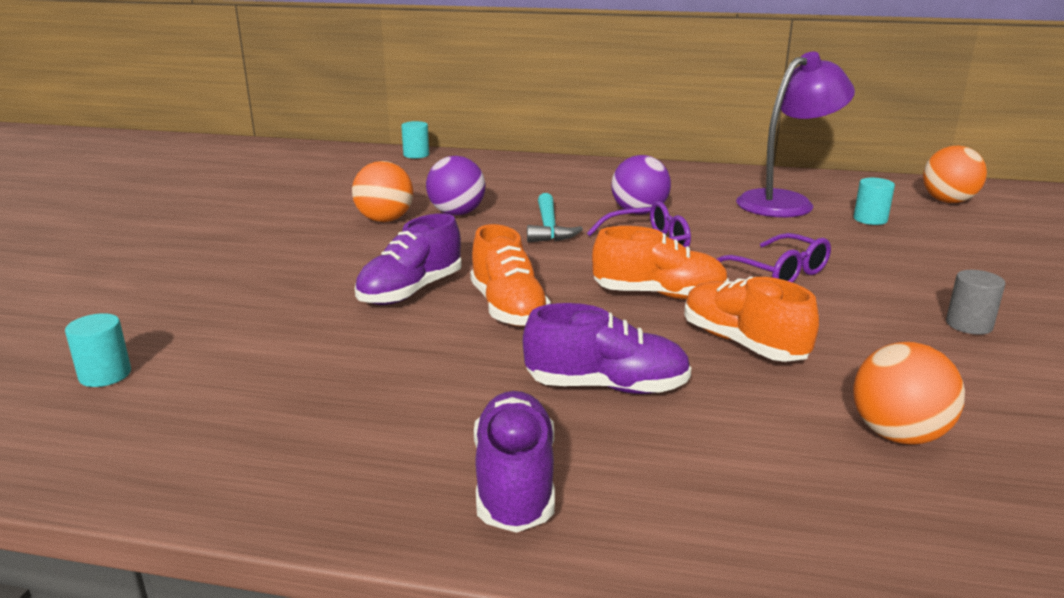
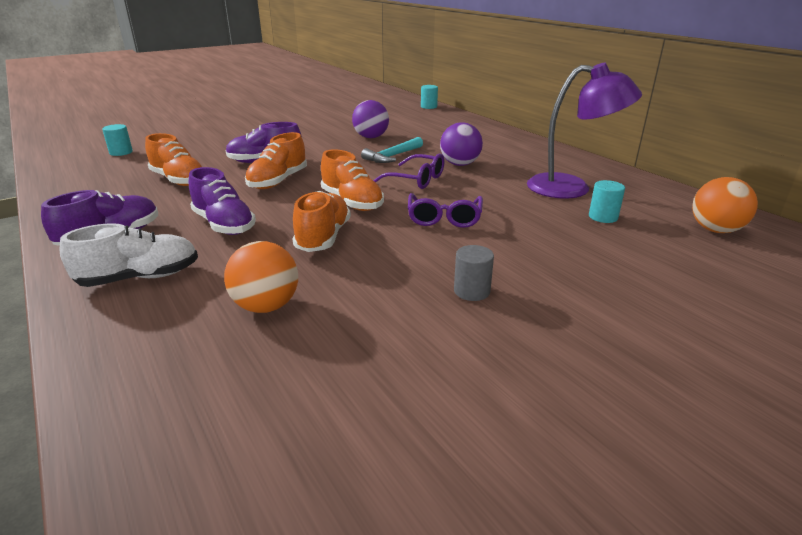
camera: 45 degrees right, 5 degrees up
orange ball [352,161,413,222] -> none
none -> white shoe [60,223,198,287]
none -> orange shoe [145,133,202,186]

